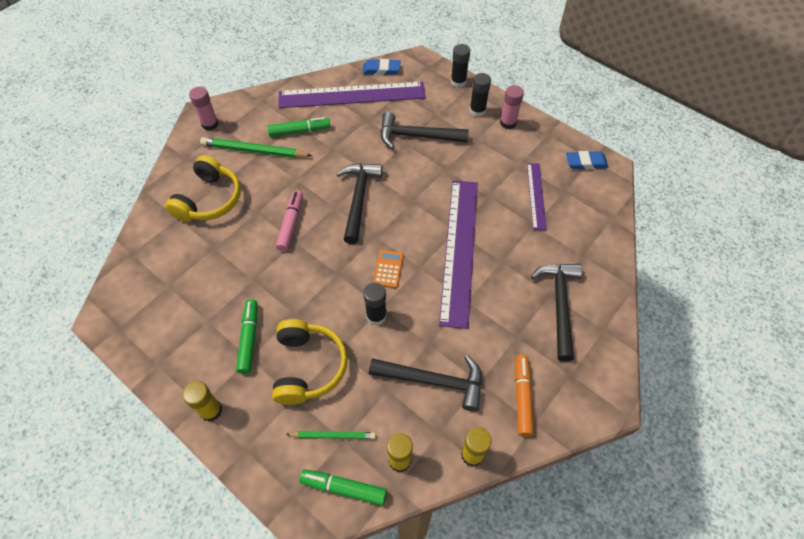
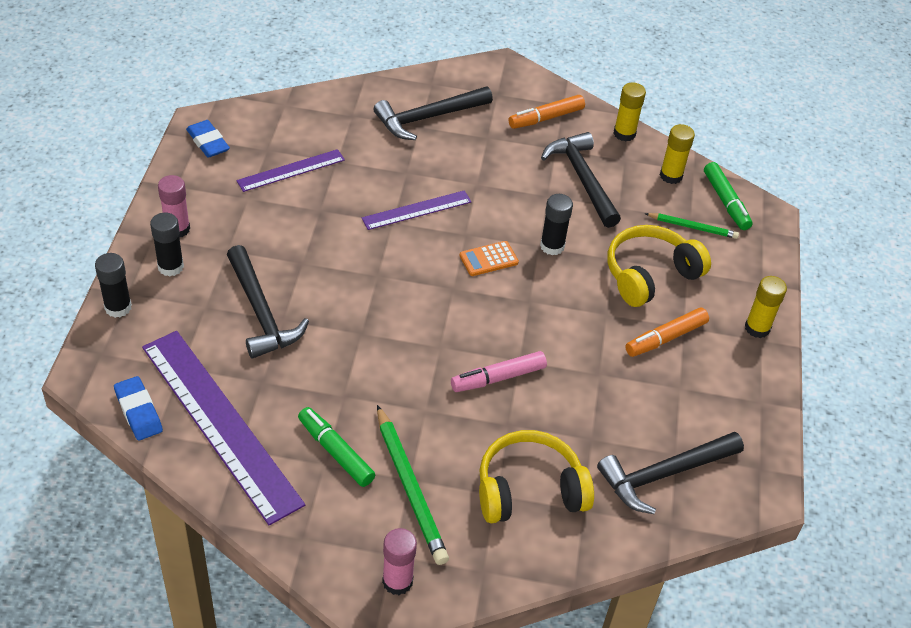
camera: 125 degrees left, 10 degrees down
green marker [236,299,258,374] -> orange marker [625,307,709,357]
green pencil [286,431,376,439] -> green pencil turned 135 degrees clockwise [645,213,739,239]
black hammer [337,163,383,244] -> black hammer moved to [597,432,744,514]
purple ruler [439,180,478,329] -> purple ruler [362,190,472,230], size x0.51

